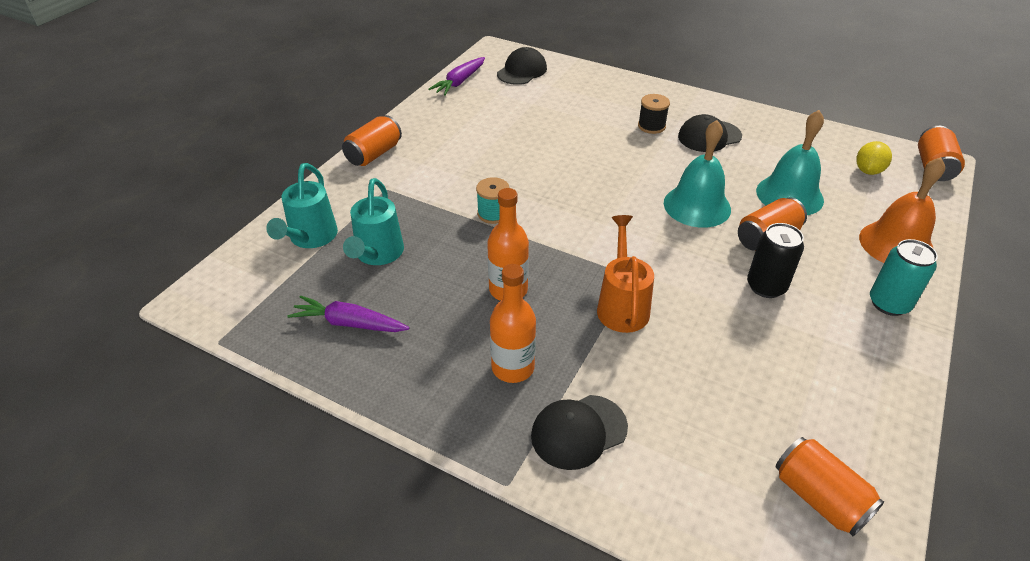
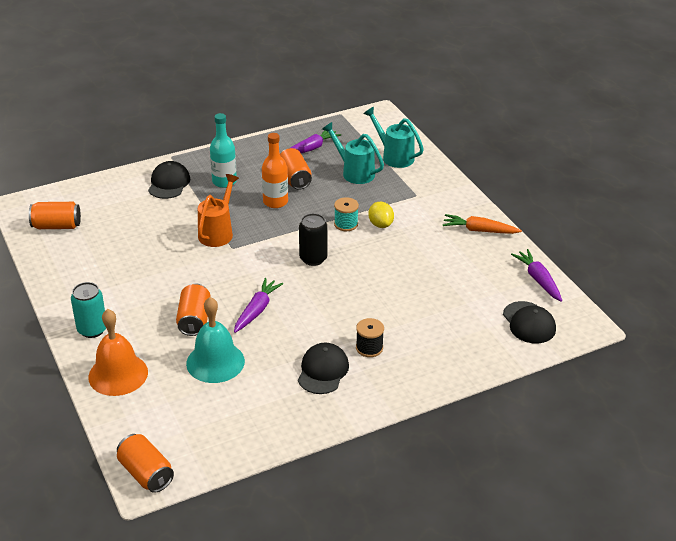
camera: 125 degrees right, 5 degrees down
orange can [342,115,402,166] -> orange can moved to [280,148,312,190]
orange bottle [490,264,536,383] -> turquoise bottle [210,113,237,188]
orange watering can [597,215,654,333] -> orange watering can turned 105 degrees counterclockwise [198,174,239,247]
turquoise bell [664,120,731,228] -> purple carrot [234,278,283,333]
black can [747,223,804,298] -> black can moved to [299,213,328,266]
yellow lemon [856,141,892,175] -> yellow lemon moved to [368,202,394,228]
none -> orange carrot [443,214,522,234]

